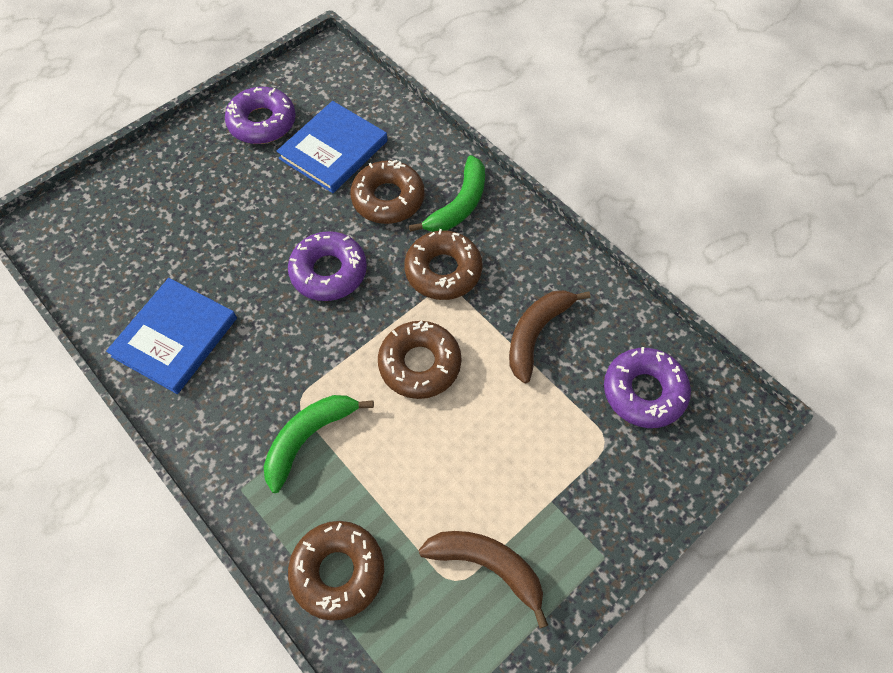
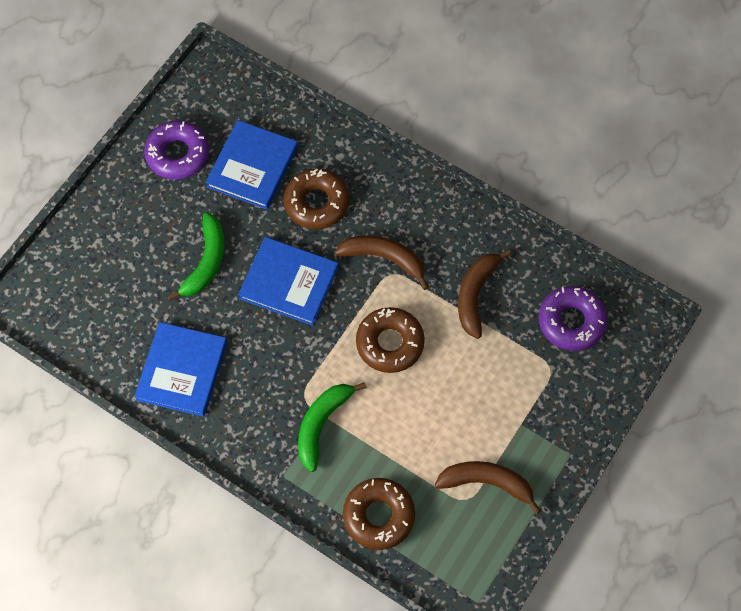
camera: 15 degrees left, 5 degrees up
purple donut [288,231,367,301] -> blue book [238,237,339,326]
brown donut [404,229,483,300] -> brown banana [335,235,429,290]
green banana [409,155,485,232] -> green banana moved to [167,213,225,301]

